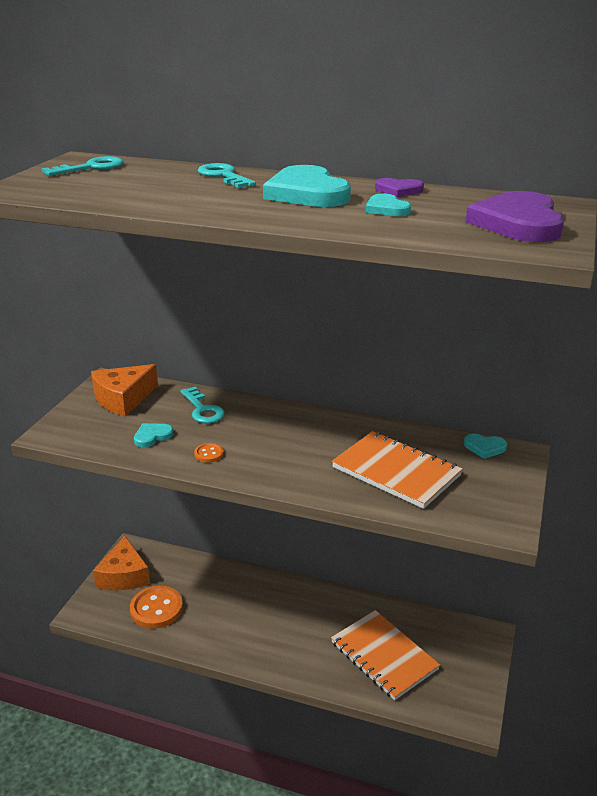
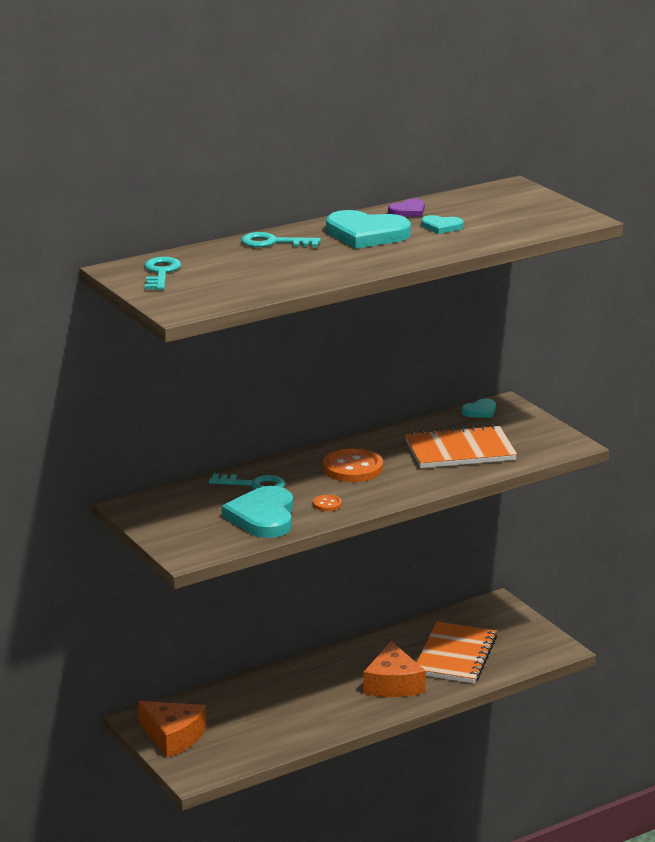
camera: 50 degrees left, 5 degrees down
orange cheese [91,364,158,416] -> orange cheese moved to [363,641,426,697]
orange button [130,586,183,629] -> orange button moved to [323,448,383,482]
turquoise heart [134,423,174,448] -> turquoise heart [222,486,293,538], size x2.01
orange notebook [331,610,440,700] -> orange notebook turned 75 degrees counterclockwise [416,622,497,684]
purple heart [466,191,564,242] -> none

